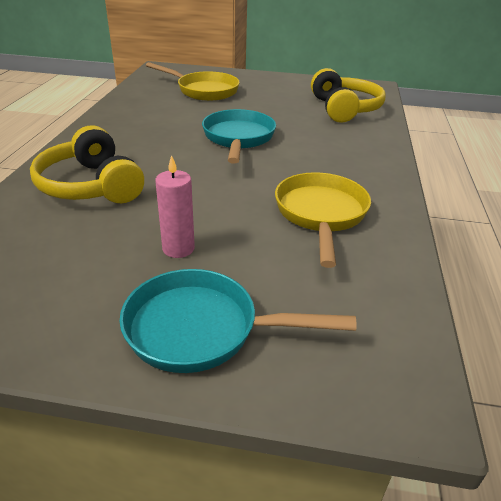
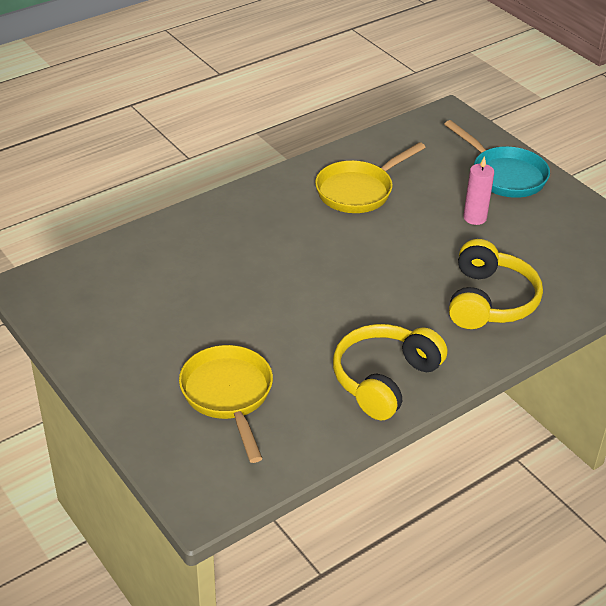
camera: 135 degrees left, 5 degrees up
turquoise pan [202,109,276,164] -> none
yellow headphones [311,68,386,123] -> yellow headphones moved to [333,324,447,420]

